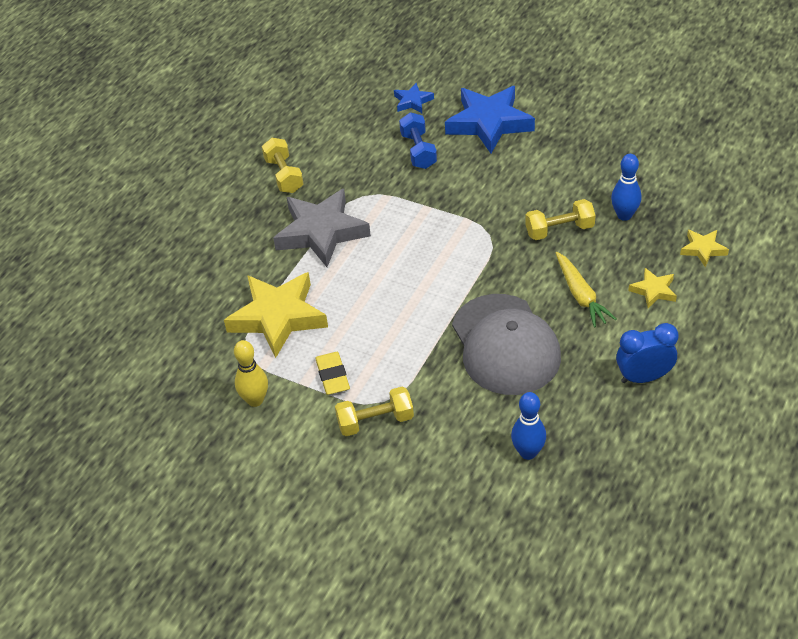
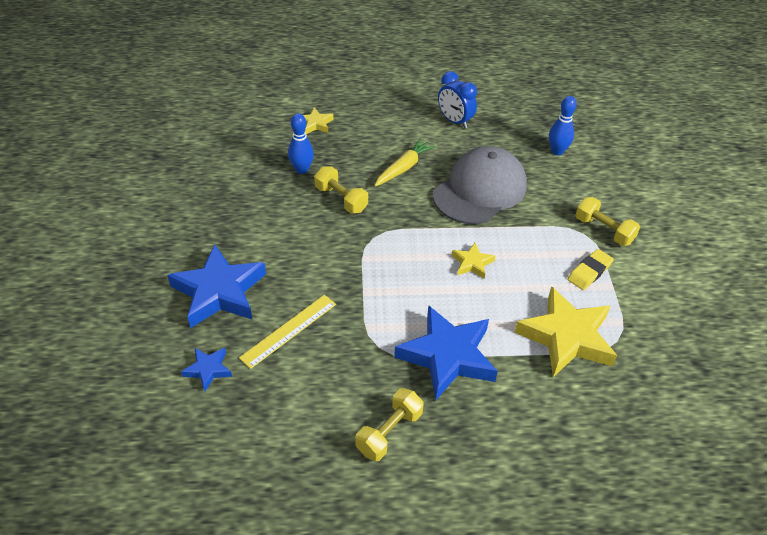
camera: 125 degrees left, 0 degrees up
yellow bowling pin [234,340,268,407] -> none
grey star [273,189,371,267] -> blue star [394,305,498,400]
blue dumbbell [399,112,437,169] -> yellow ruler [239,295,336,369]
yellow star [628,268,677,308] -> yellow star moved to [452,242,496,279]

